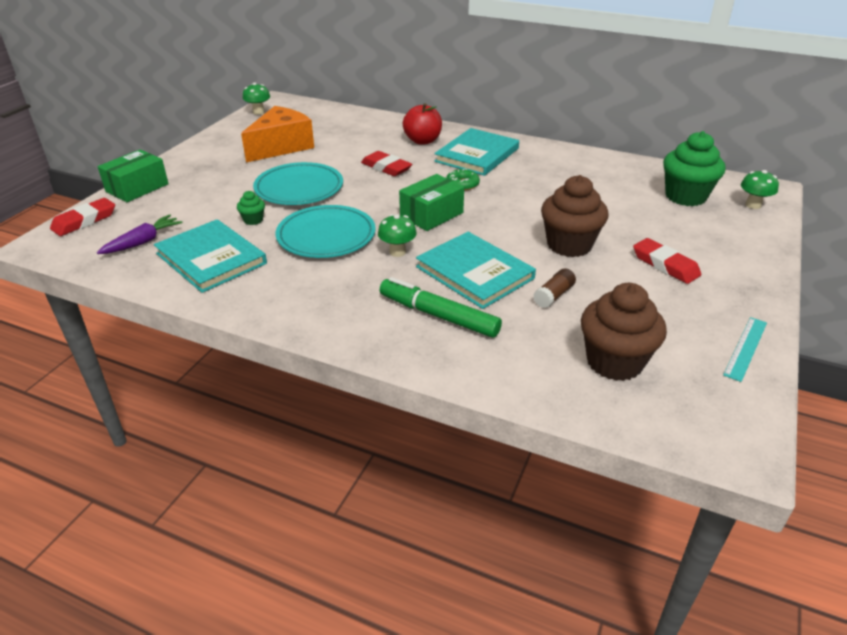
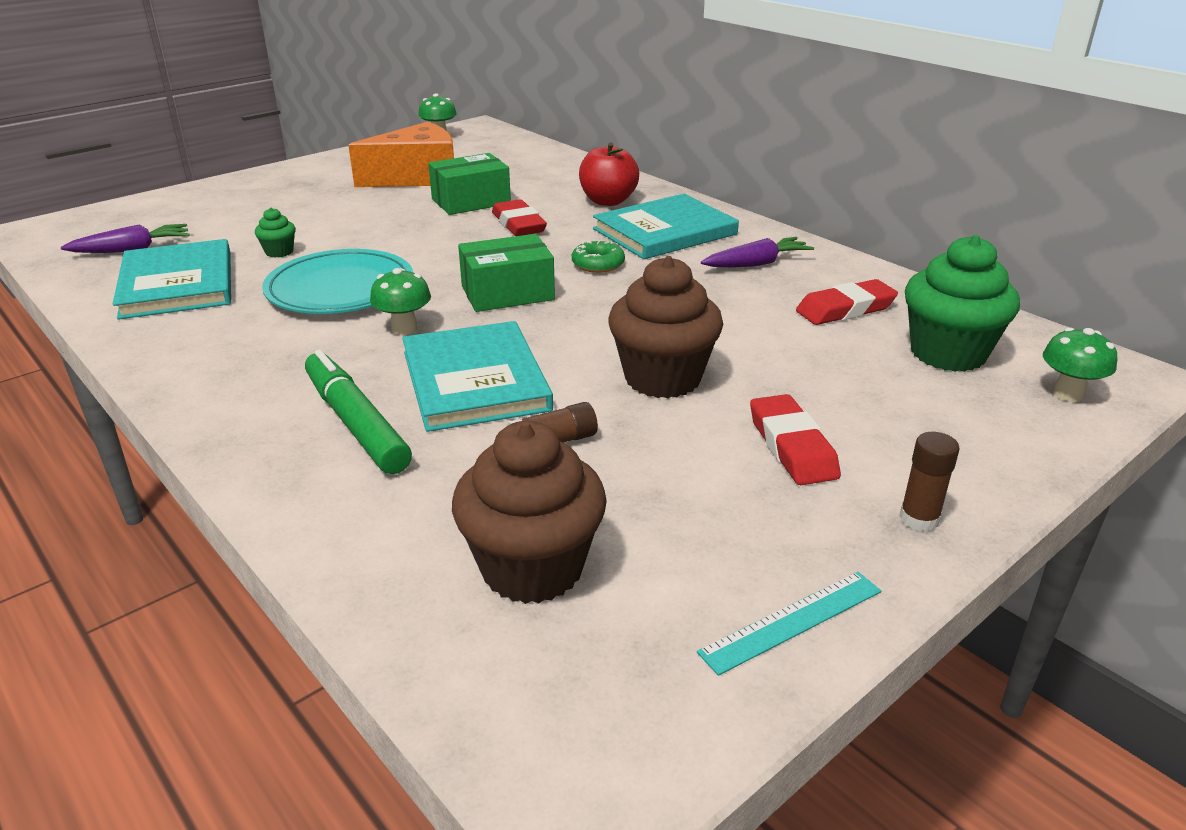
camera: 25 degrees right, 5 degrees down
red eraser [50,198,115,236] -> red eraser moved to [796,279,898,325]
green box [98,149,169,202] -> green box moved to [428,153,511,215]
turquoise plate [253,162,343,205] -> none
none -> purple carrot [701,237,814,268]
none -> brown glue stick [899,432,960,532]

